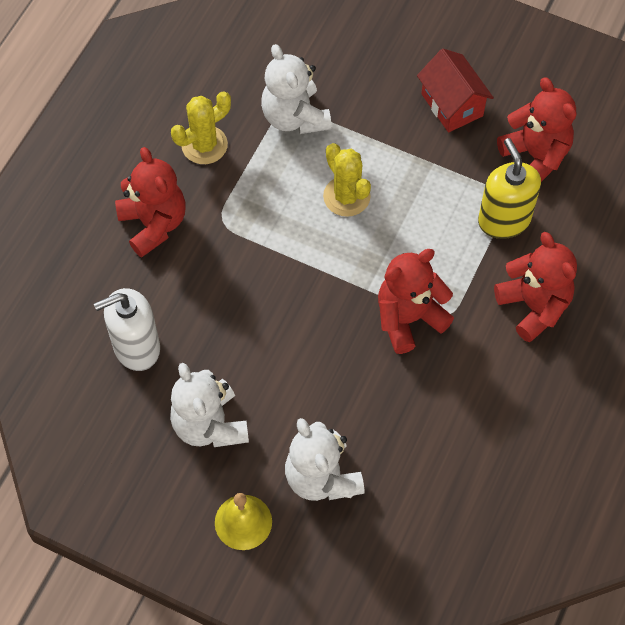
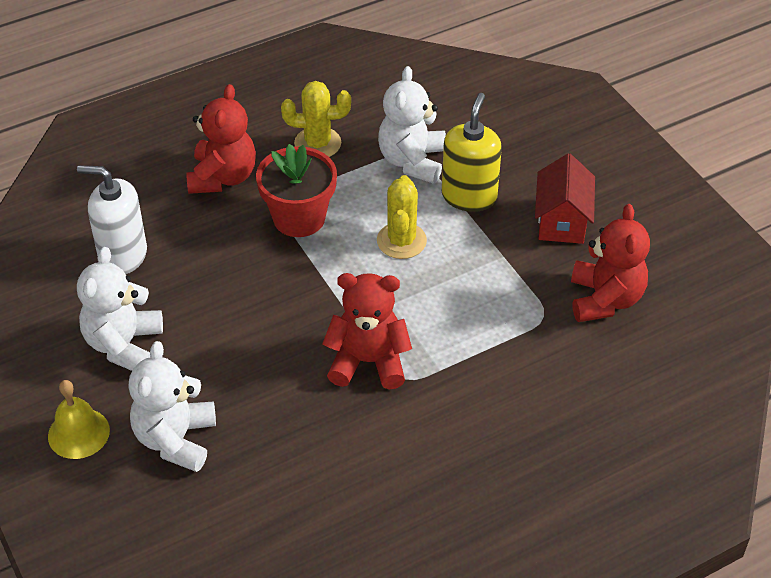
camera: 35 degrees right, 15 degrees down
yellow soap dispenser [478,138,541,239] -> yellow soap dispenser moved to [442,93,502,212]
red teddy bear [494,232,577,342] -> none
none -> red flower pot [256,144,337,237]

